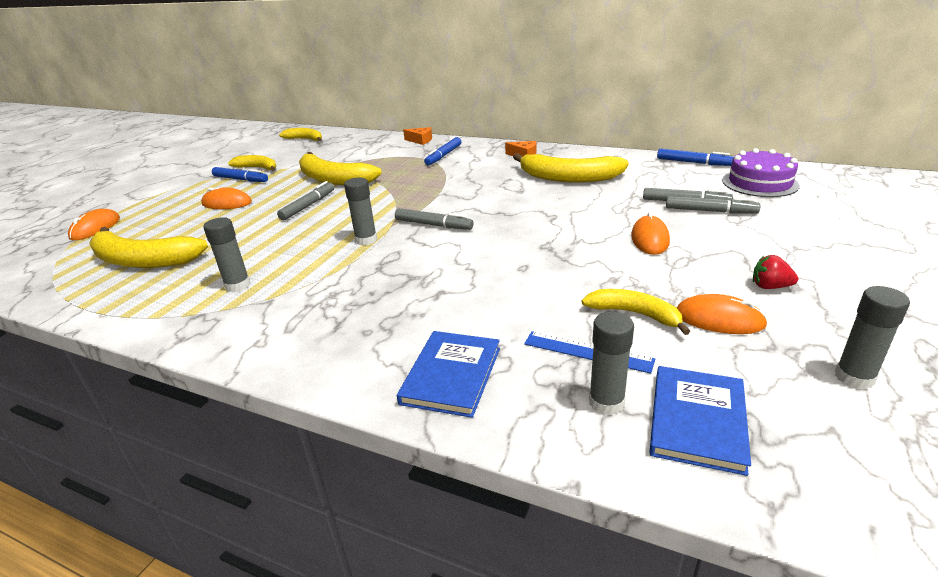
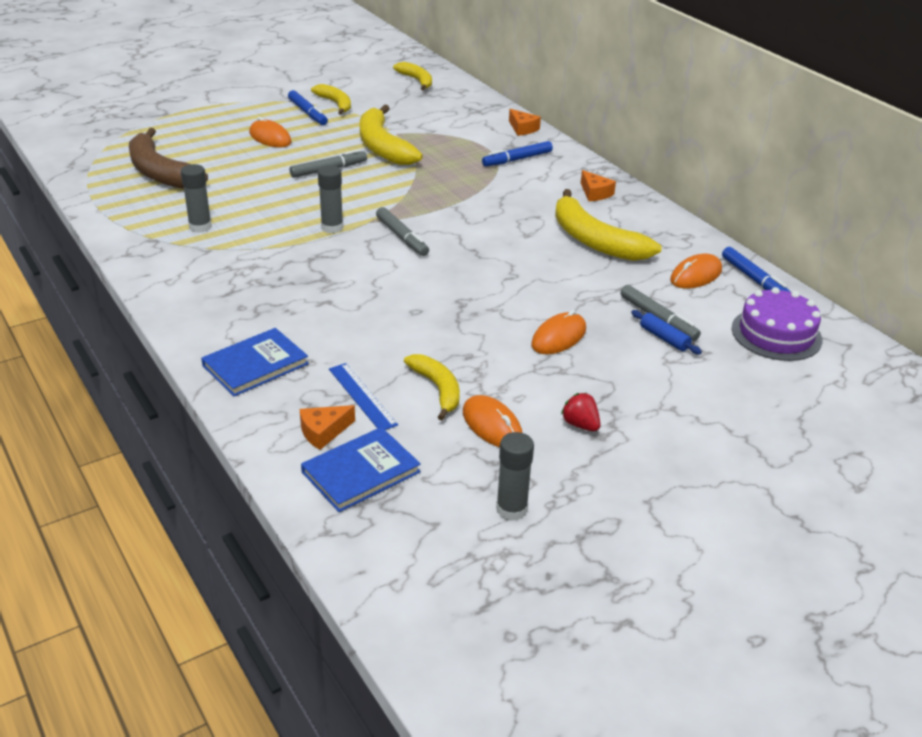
camera: 30 degrees right, 5 degrees up
orange mouse [68,209,120,241] -> orange mouse moved to [670,254,722,288]
yellow banana [89,227,208,268] -> brown banana [129,128,208,189]
grey glue stick [589,311,634,415] -> orange cheese [300,405,355,450]
grey marker [666,196,761,213] -> blue rolling pin [631,310,702,355]

